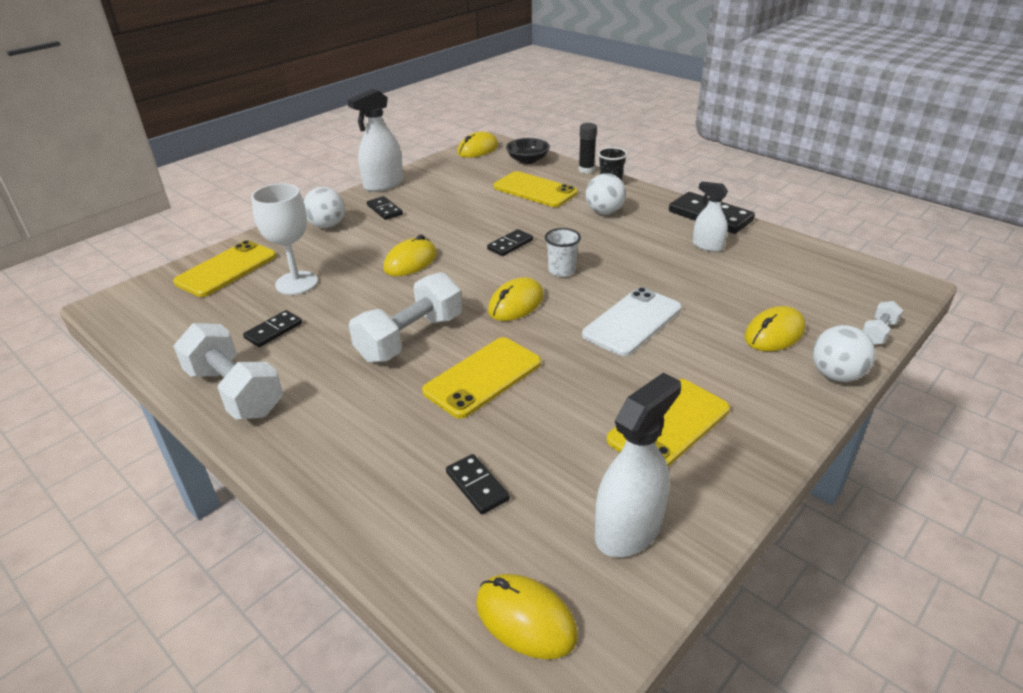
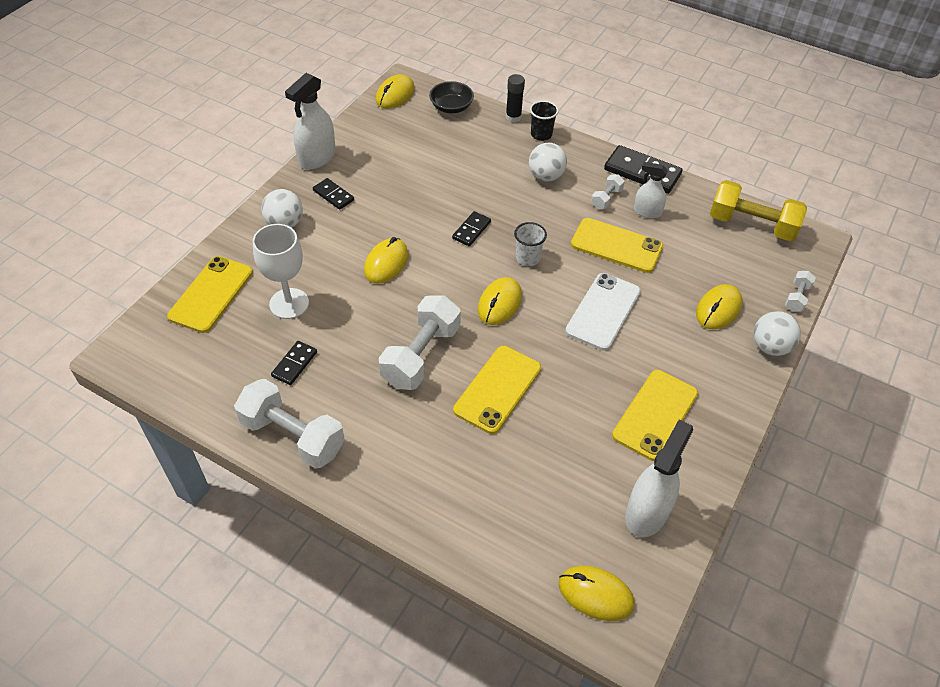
camera: 15 degrees left, 15 degrees up
black domino [446,454,510,515] -> none
yellow phone [494,171,578,207] -> yellow phone moved to [571,218,663,273]
none -> white dumbbell [591,174,625,209]
none -> yellow dumbbell [710,180,807,241]

